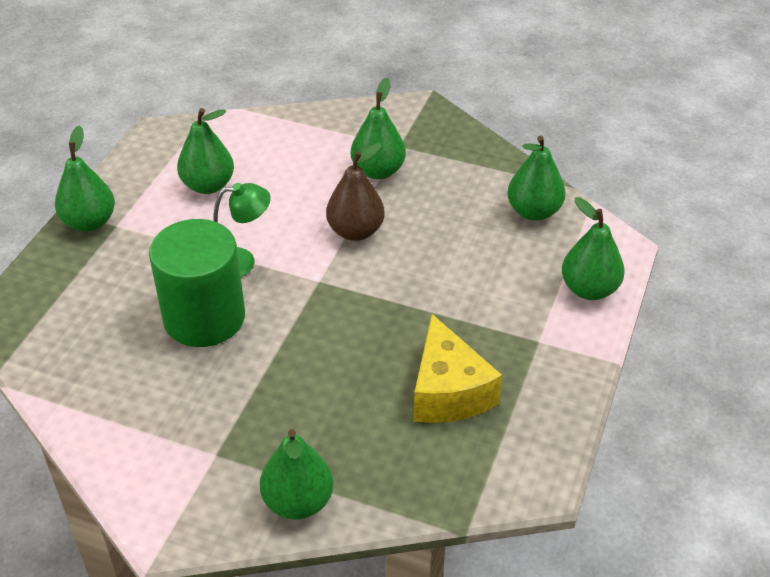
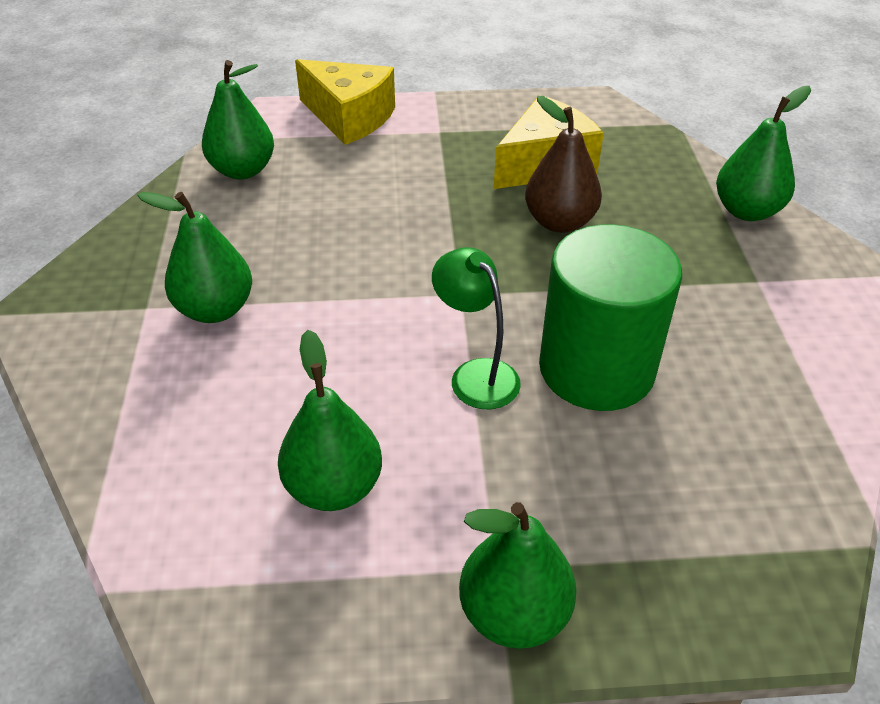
camera: 115 degrees left, 0 degrees up
brown pear [326,143,385,241] -> brown pear moved to [525,96,602,233]
green pear [562,197,625,300] -> yellow cheese [295,59,395,145]

